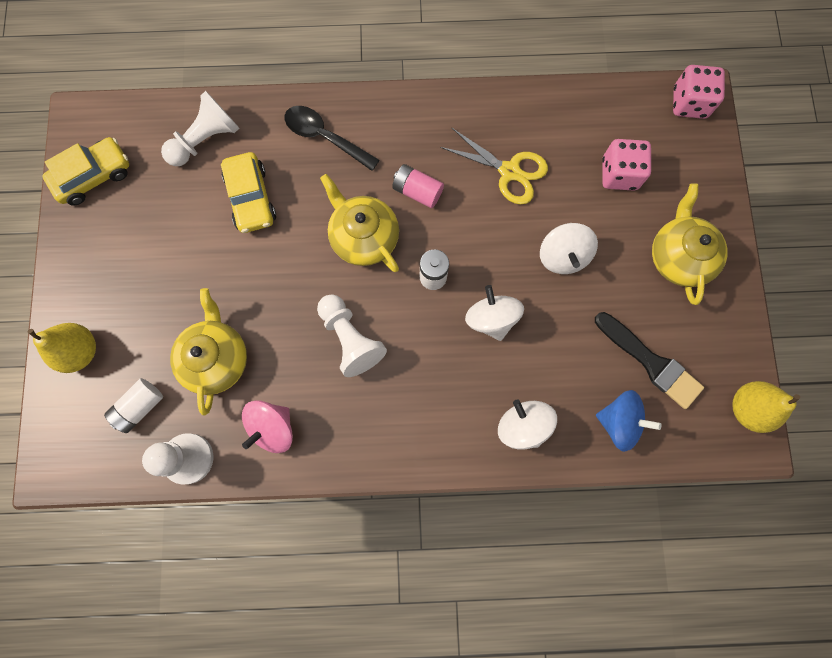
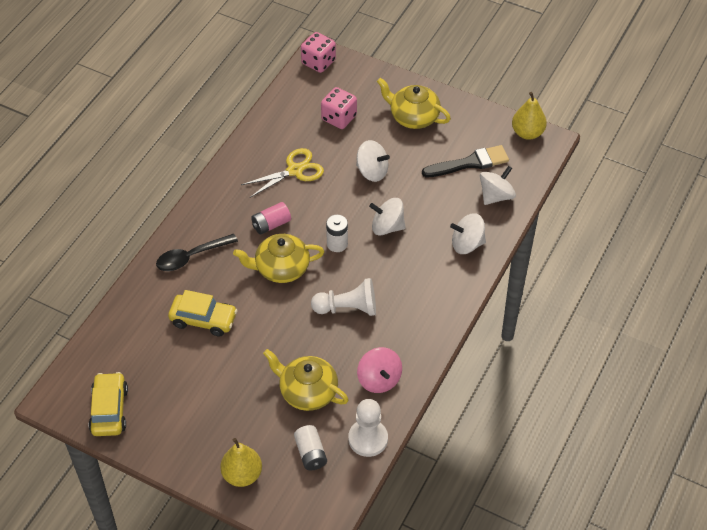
camera: 60 degrees left, 25 degrees down
white pawn [161,91,240,166] -> none
blue spinning top [596,390,662,452] -> white spinning top [480,166,516,205]

